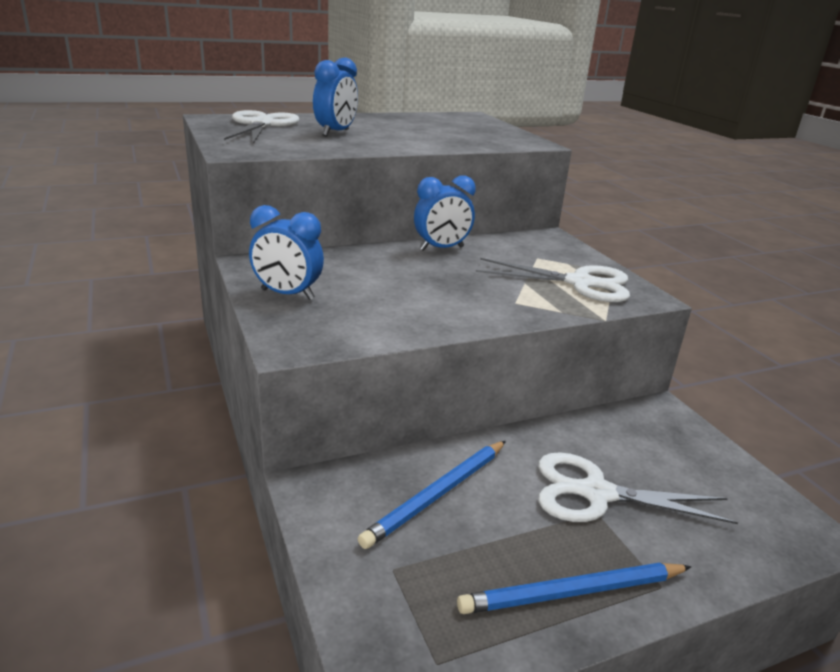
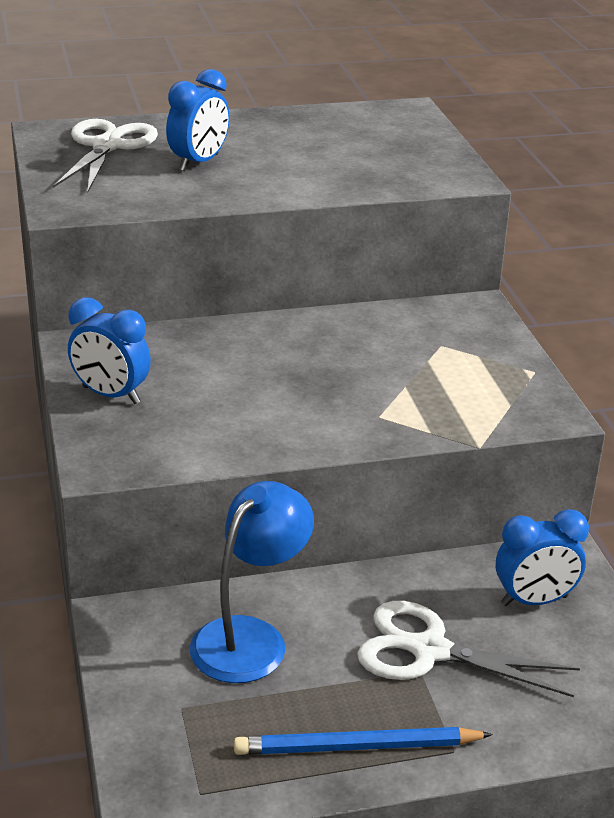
camera: 10 degrees right, 5 degrees up
blue pencil [358,441,506,549] -> blue lamp [190,481,314,683]
blue clock [414,175,476,251] -> blue clock moved to [496,509,589,606]
white scissors [476,258,630,302] -> none

